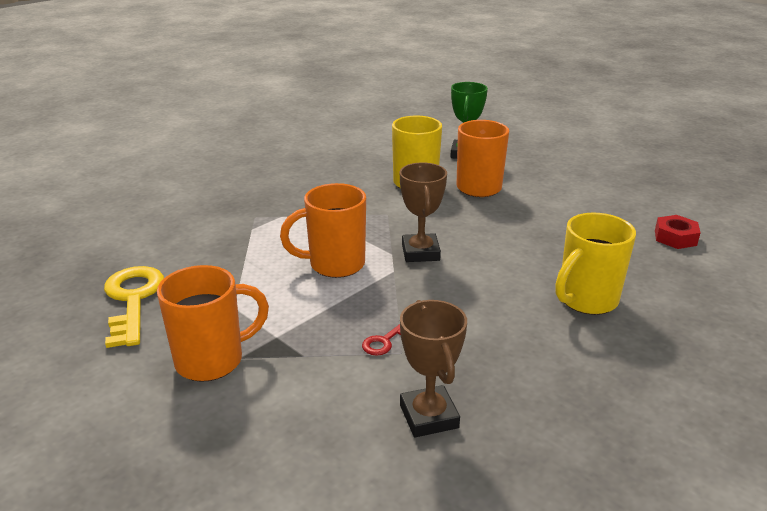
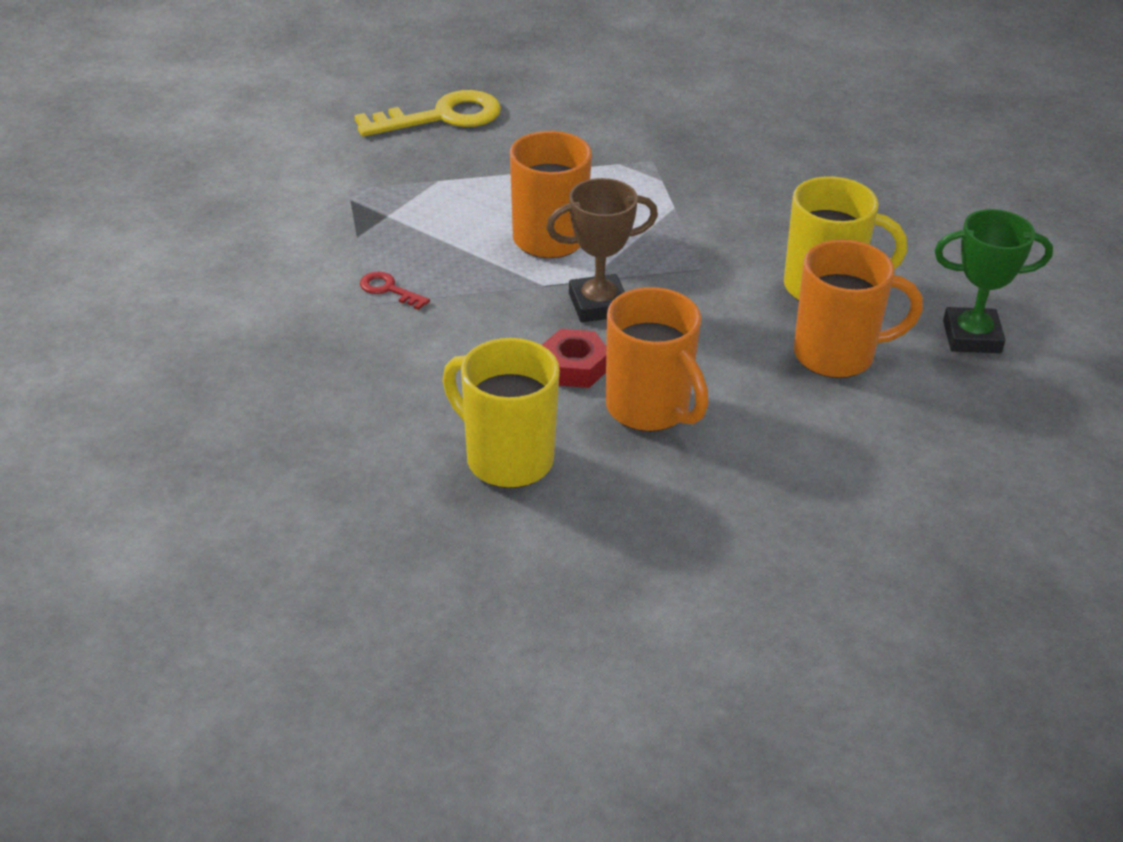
camera: 80 degrees right, 10 degrees up
orange mug [157,265,269,382] -> orange mug moved to [606,287,709,431]
brown trophy [400,300,467,437] -> none
red nut [655,215,701,249] -> red nut moved to [542,329,606,388]

